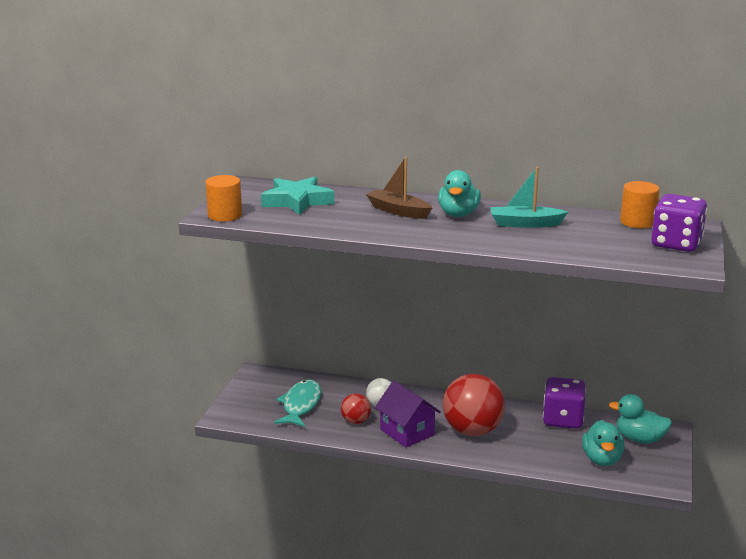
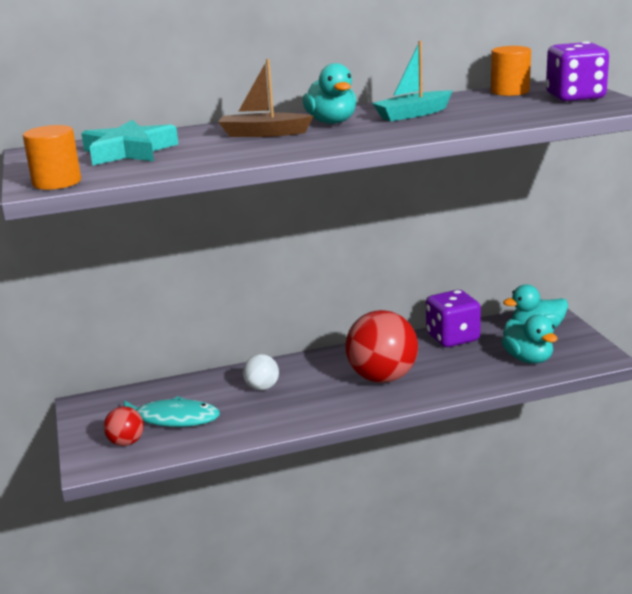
camera: 30 degrees left, 0 degrees up
turquoise fish [274,379,321,427] -> turquoise fish turned 120 degrees clockwise [124,396,220,427]
red ball [341,394,371,424] -> red ball moved to [104,406,144,446]
purple house [375,381,441,447] -> none

